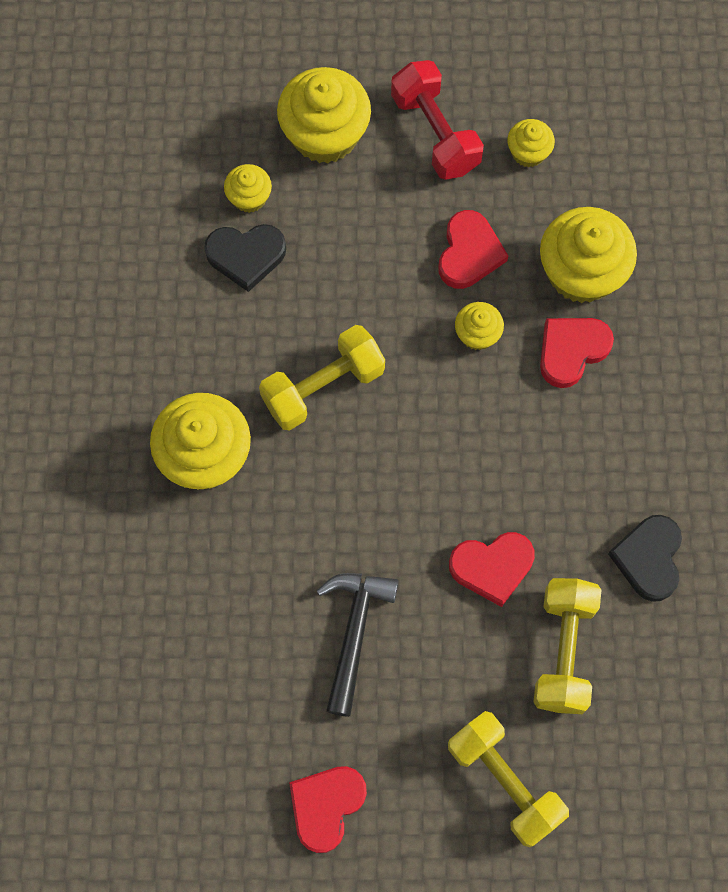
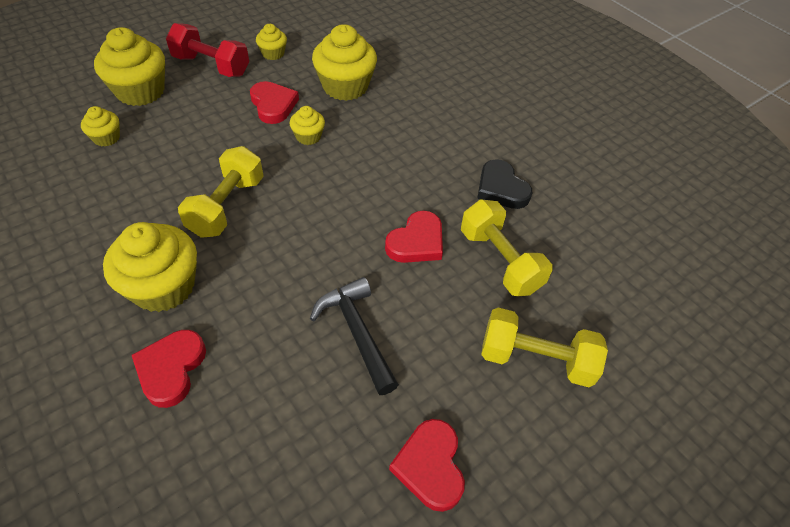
camera: 40 degrees left, 20 degrees down
black heart [204,224,286,292] -> none
red heart [540,318,614,388] -> red heart moved to [132,330,206,408]

